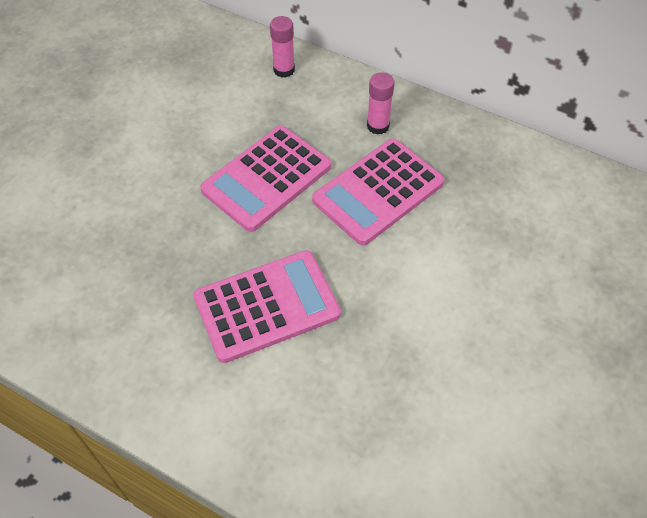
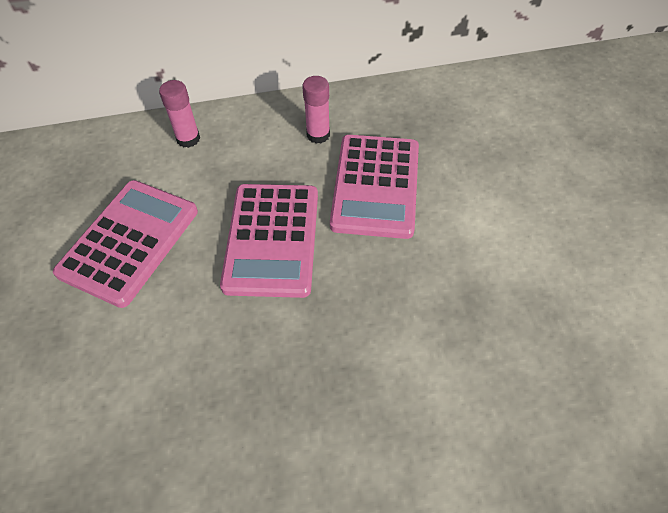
camera: 40 degrees left, 0 degrees up
pink calculator [193,250,341,363] -> pink calculator moved to [53,180,198,308]

